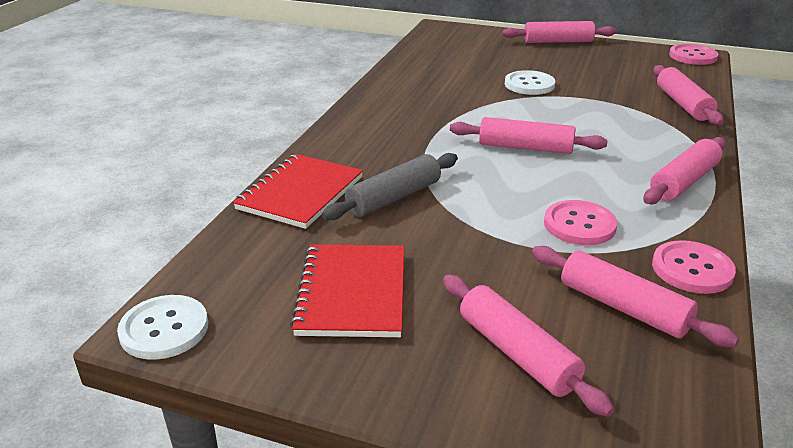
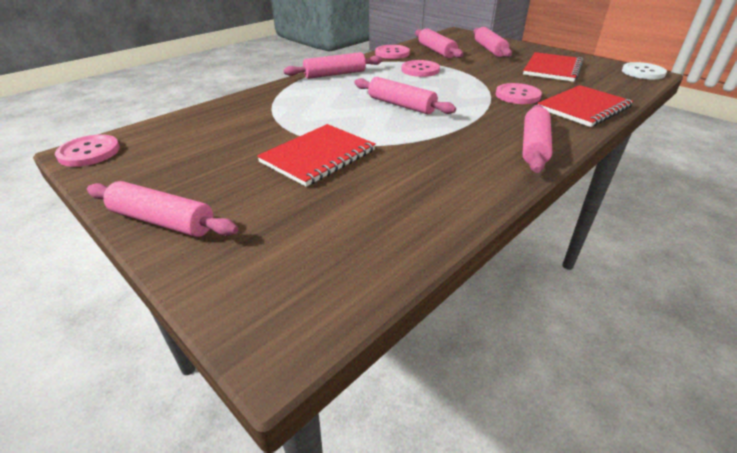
camera: 155 degrees left, 5 degrees up
grey rolling pin [322,153,458,220] -> pink button [496,83,542,104]
white button [505,70,556,95] -> red notebook [257,124,376,187]
pink rolling pin [653,65,724,125] -> pink rolling pin moved to [522,104,552,173]

